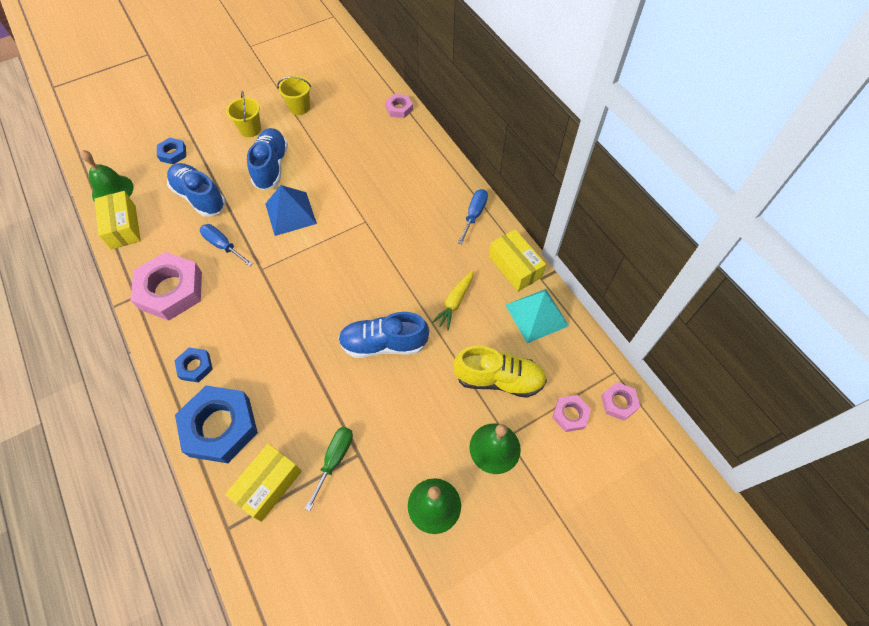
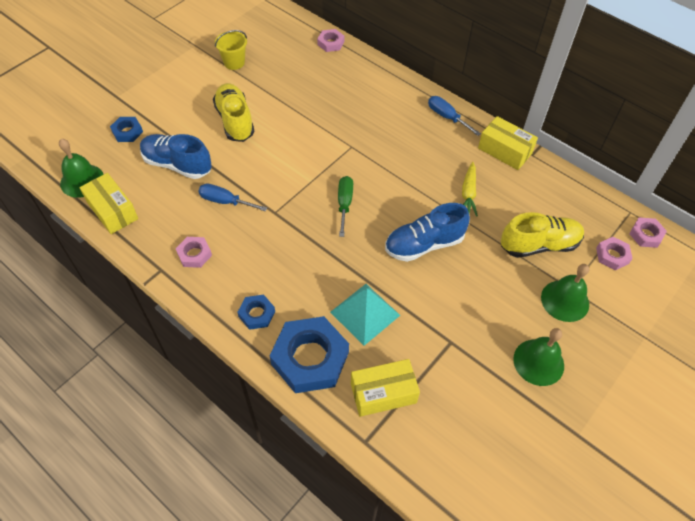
camera: 20 degrees left, 5 degrees down
pink nut [130,252,202,321] -> pink nut [176,237,212,268], size x0.49
yellow box [225,444,302,522] -> yellow box turned 60 degrees clockwise [351,359,420,417]
yellow bucket [226,91,261,137] -> none
blue shoe [247,128,288,191] -> yellow shoe [213,83,255,142]
blue pyramid [265,185,317,236] -> none
green screwdriver [305,427,353,511] -> green screwdriver moved to [338,176,353,237]
blue screwdriver [458,189,488,244] -> blue screwdriver turned 45 degrees counterclockwise [428,96,481,136]
turquoise pyramid [506,289,569,343] -> turquoise pyramid moved to [330,284,400,346]

